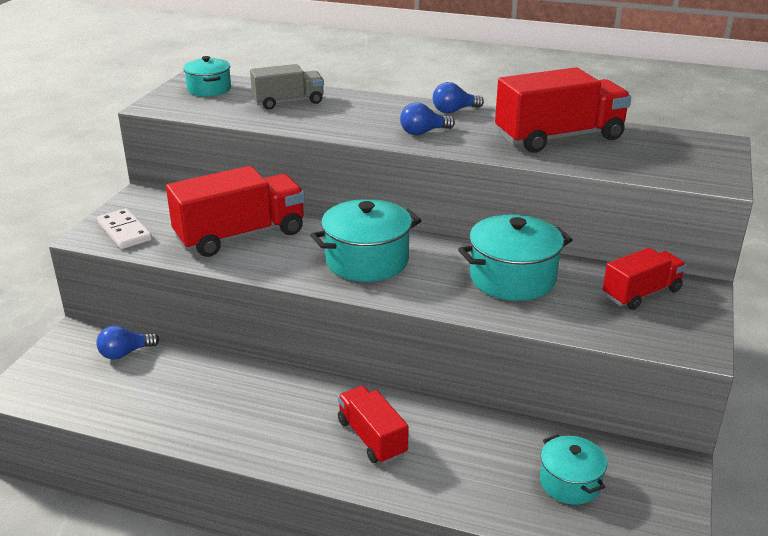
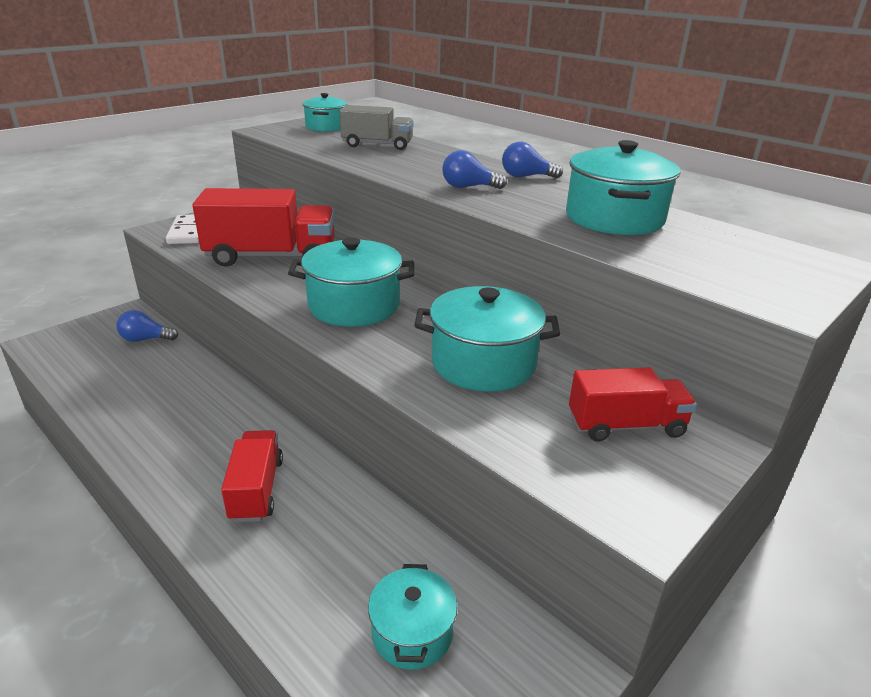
camera: 25 degrees right, 0 degrees up
red truck [495,67,631,153] -> turquoise pot [566,140,681,235]

